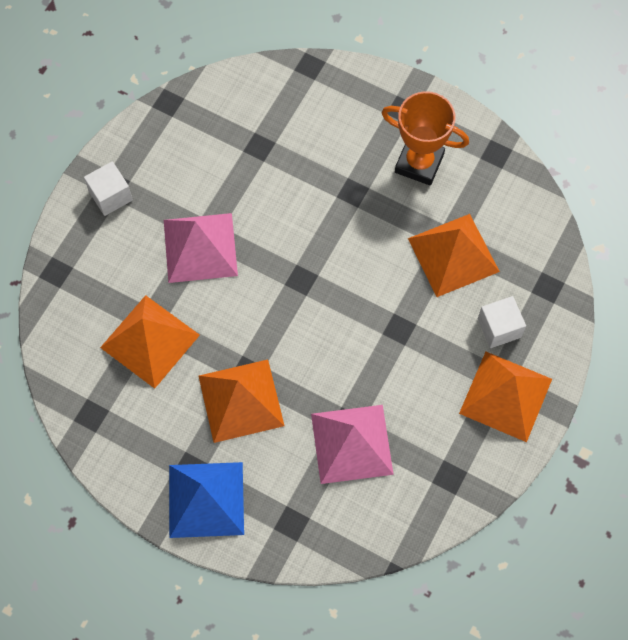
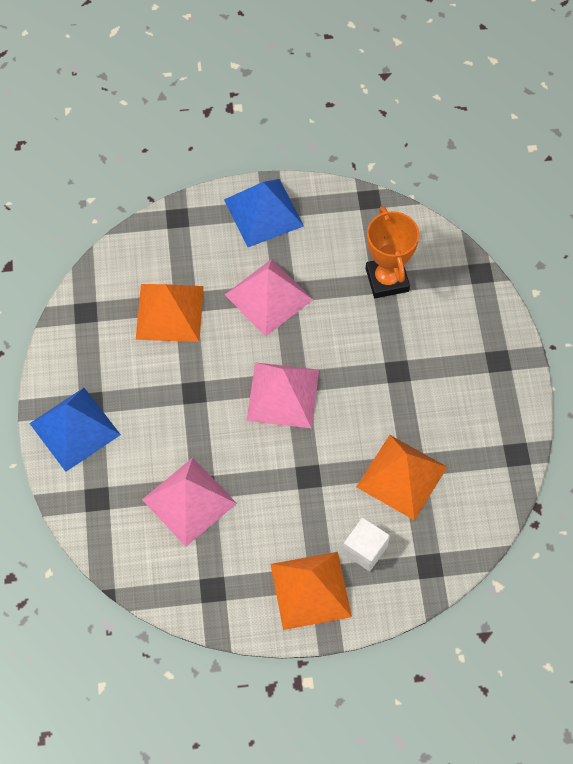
camera: 55 degrees right, 5 degrees down
white cube [84,161,133,216] -> blue pyramid [224,179,304,247]
orange pyramid [199,359,285,443] -> none
orange trophy [382,91,469,186] -> orange trophy moved to [366,206,419,298]
none -> pink pyramid [246,362,319,428]

